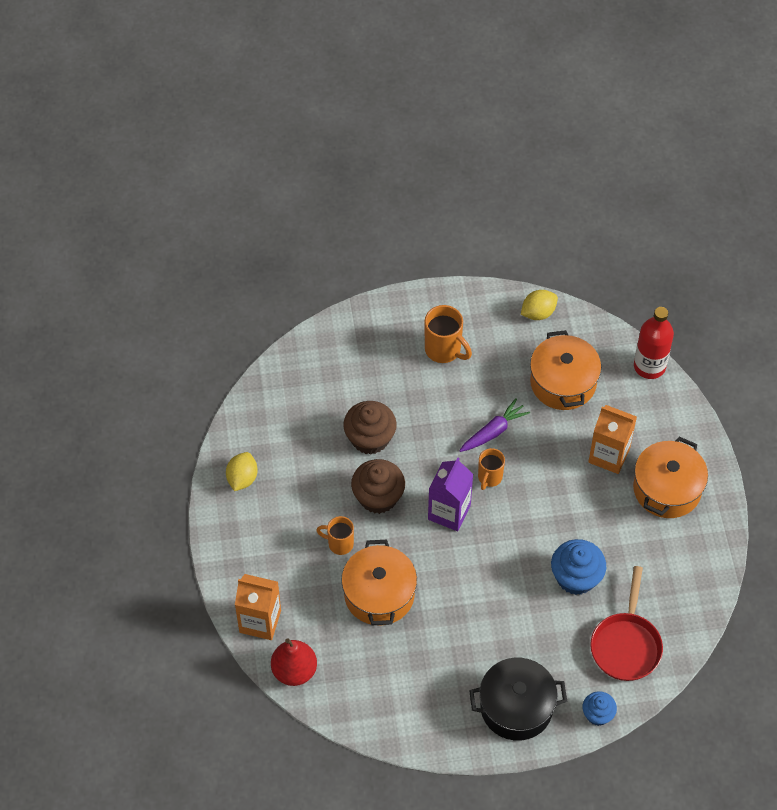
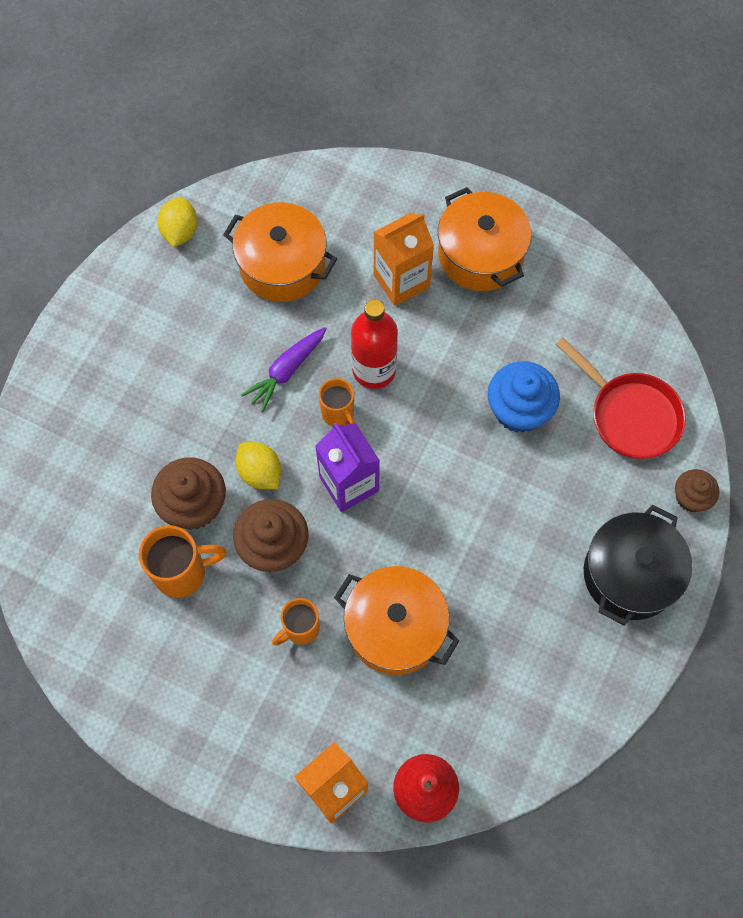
camera: 55 degrees left, 10 degrees up
yellow lemon [226,452,258,491] -> yellow lemon moved to [236,442,281,489]
orange mug [425,305,472,363] -> orange mug moved to [139,525,226,598]
purple carrot [459,398,530,452] -> purple carrot turned 135 degrees counterclockwise [241,327,327,413]
blue cupcake [582,691,617,726] -> brown cupcake [675,469,719,512]
red bottle [634,307,674,379] -> red bottle moved to [351,299,398,389]

